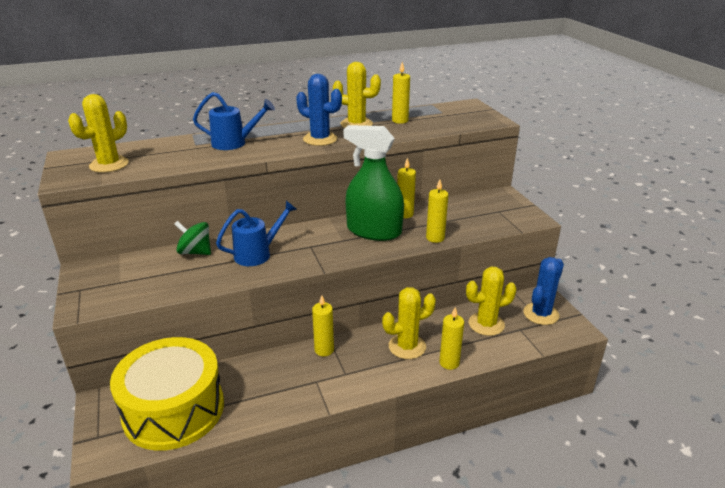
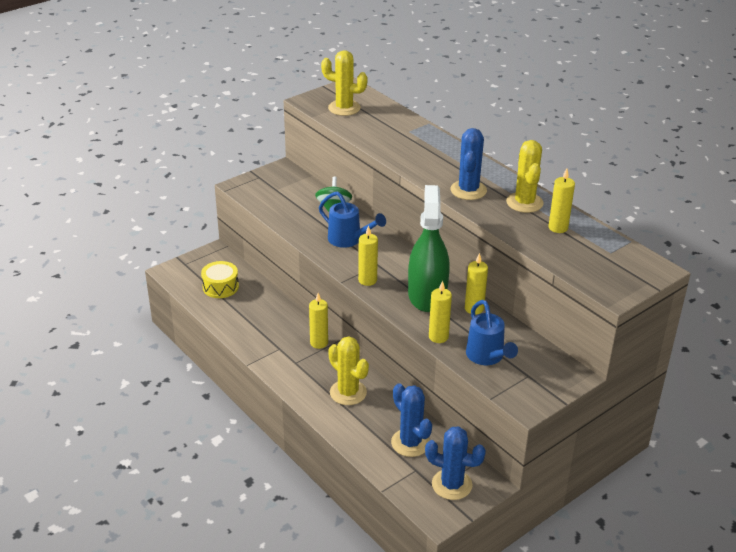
camera: 70 degrees right, 5 degrees up
yellow drum [110,337,224,451] -> yellow drum [201,261,239,298], size x0.47
blue watering can [193,92,275,150] -> blue watering can moved to [466,300,518,365]
yellow candle [439,307,464,370] -> yellow candle moved to [358,225,378,286]
yellow cactus [466,267,517,336] -> blue cactus [391,383,432,457]

